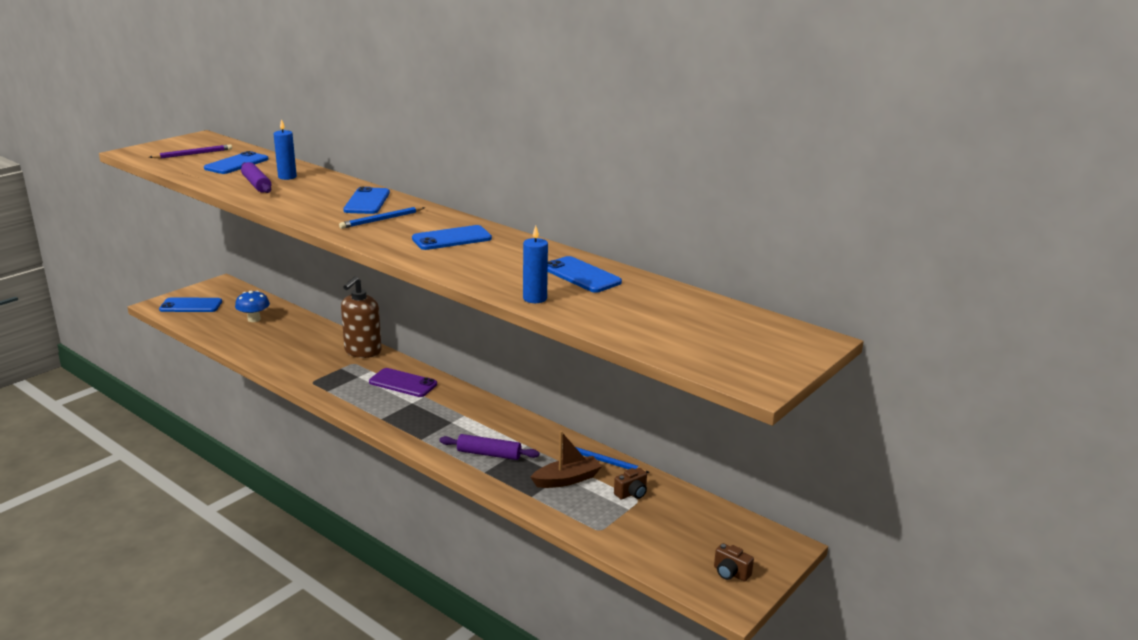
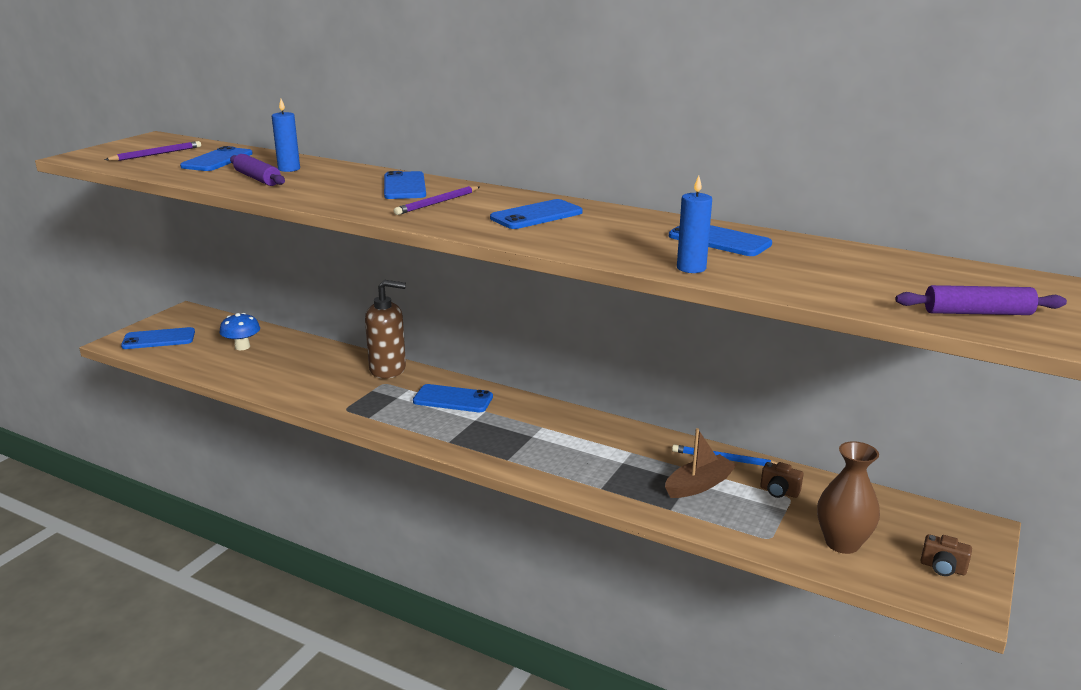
camera: 10 degrees left, 0 degrees up
blue pencil [339,207,425,229] -> purple pencil [394,186,479,215]
brown soap dispenser [341,276,382,358] -> brown soap dispenser turned 105 degrees counterclockwise [365,280,406,379]
purple phone [369,368,437,397] -> blue phone [413,384,493,412]
purple rolling pin [439,434,539,460] -> purple rolling pin moved to [895,285,1067,315]
brown camera [614,468,647,500] -> brown camera turned 75 degrees clockwise [760,462,804,498]
none -> brown vase [817,441,880,554]

